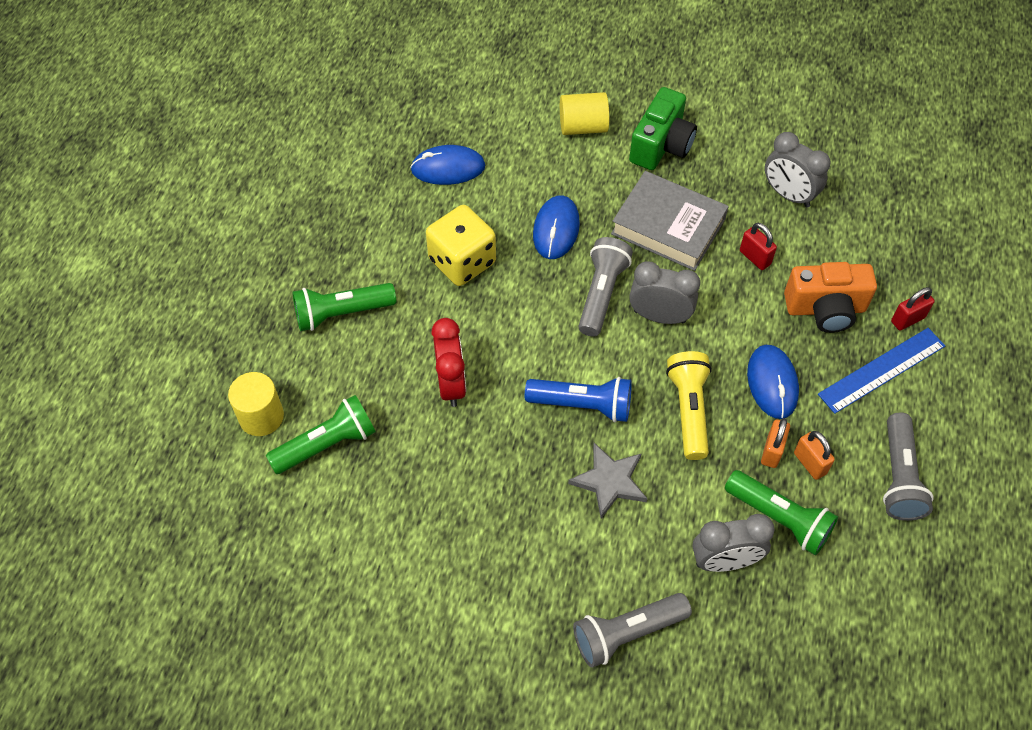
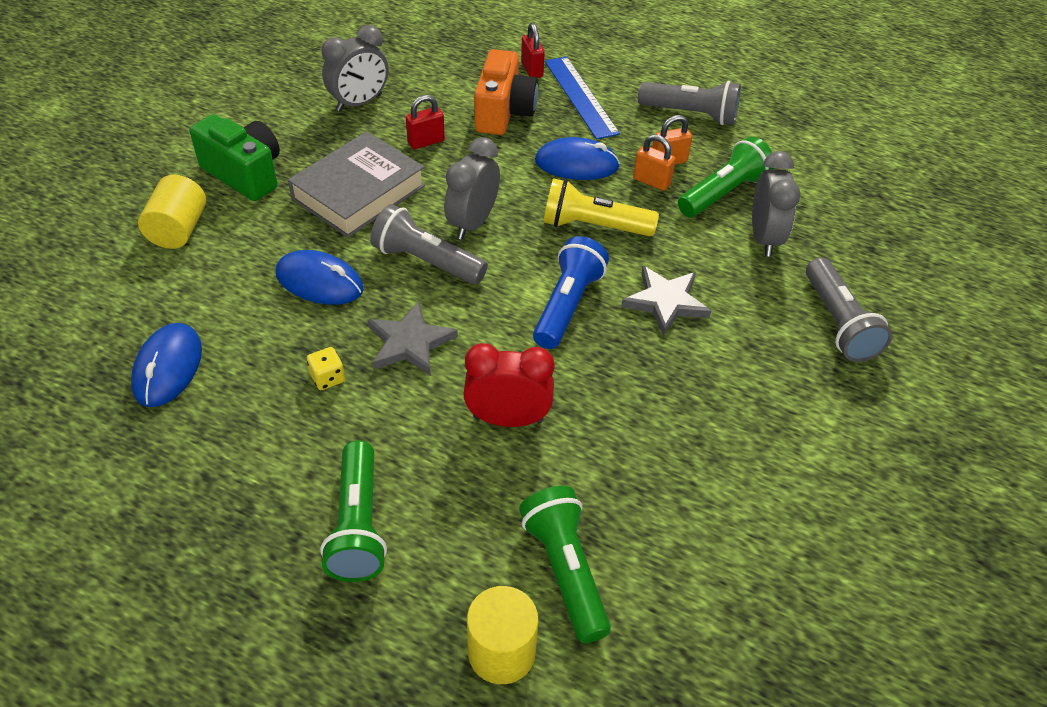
camera: 80 degrees left, 10 degrees down
yellow dice [426,205,496,286] -> yellow dice [307,347,345,390], size x0.42
none -> grey star [367,301,458,376]

